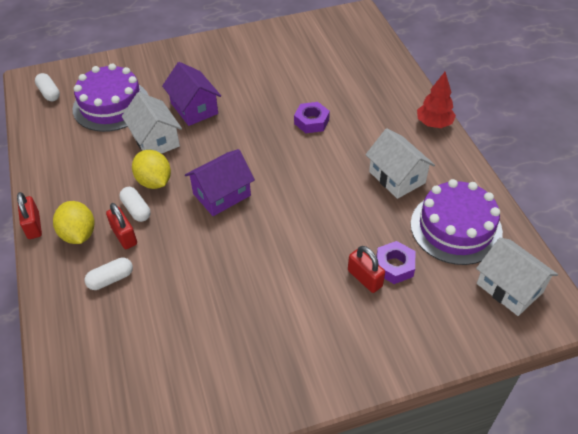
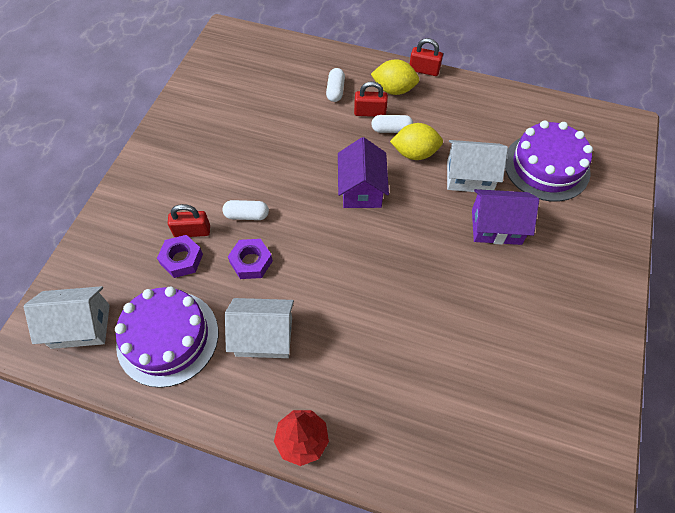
camera: 125 degrees right, 10 degrees up
white capsule [35,73,60,101] -> white capsule moved to [223,200,269,220]
purple nut [294,102,330,133] -> purple nut moved to [228,239,273,279]

